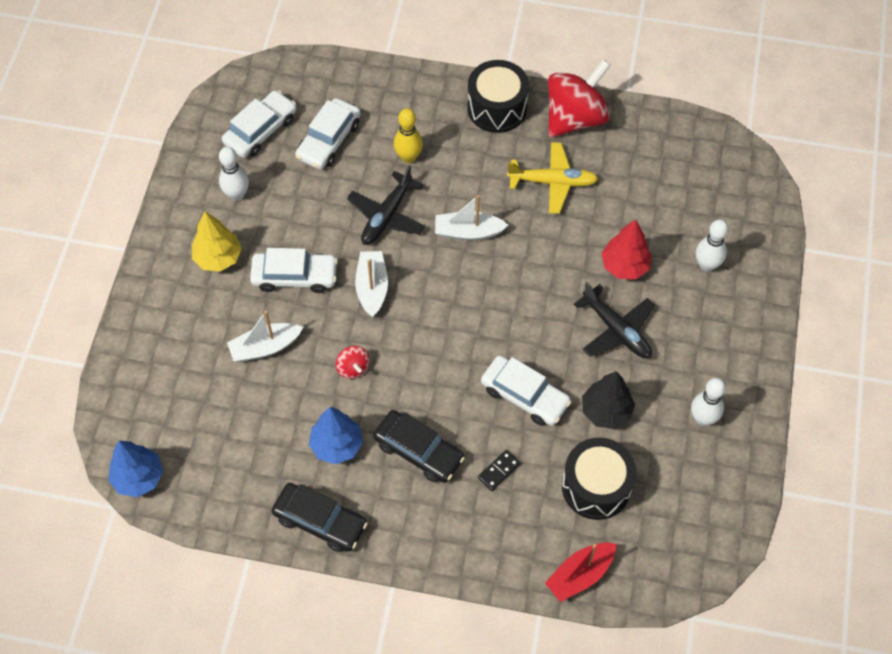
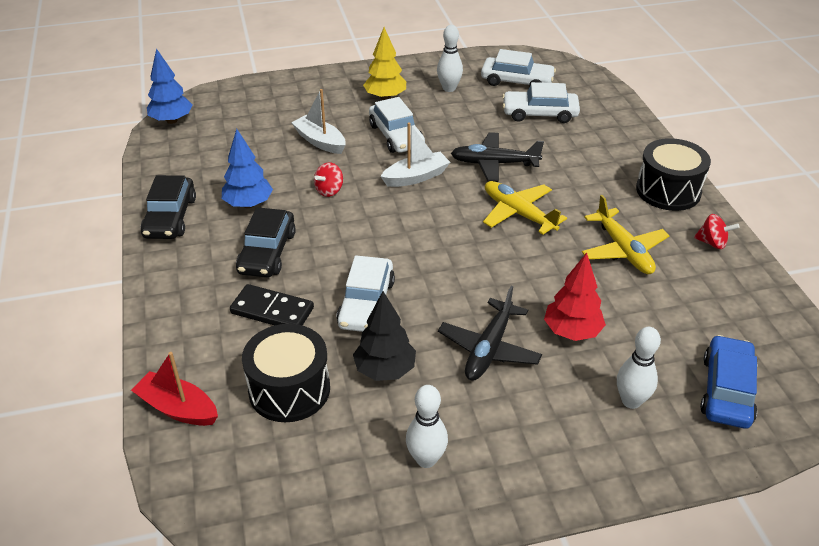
camera: 65 degrees right, 20 degrees down
yellow bowling pin [394,109,423,163] -> none
white boat [435,195,509,241] -> yellow plane [483,181,567,235]
black domino [478,450,521,491] -> black domino [230,284,314,326], size x1.69
red spinning top [548,59,611,137] -> red spinning top [694,214,740,249], size x0.44
none -> blue car [700,335,758,429]

